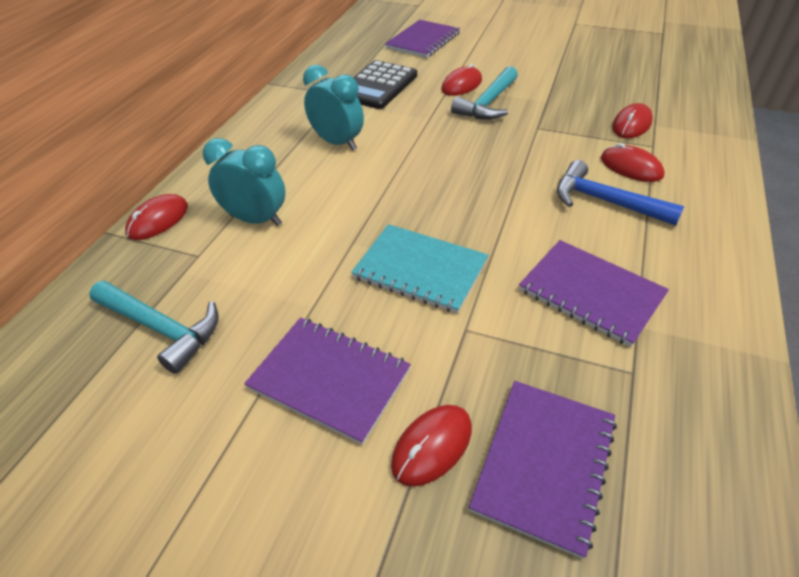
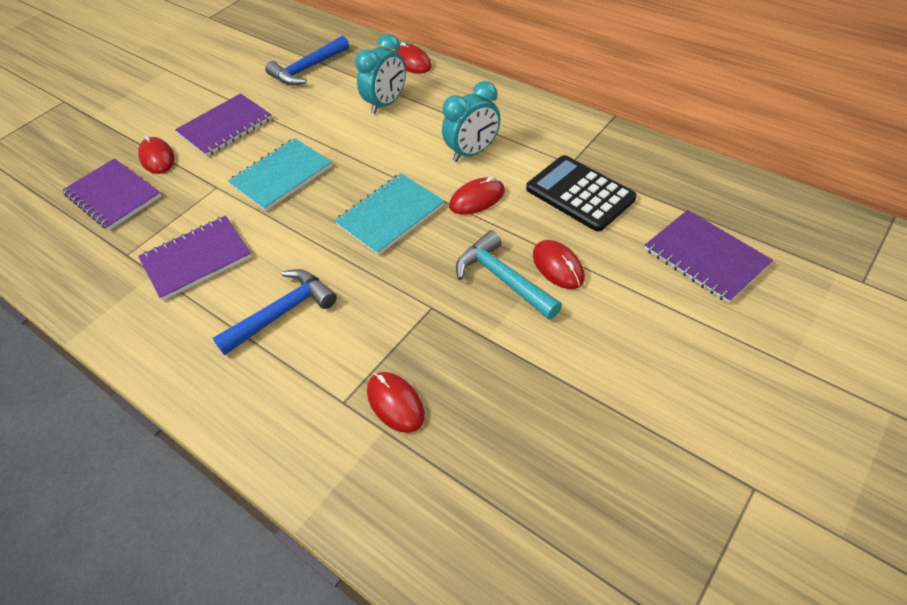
camera: 110 degrees right, 5 degrees up
turquoise hammer [89,281,219,374] -> blue hammer [265,35,349,86]
red mouse [601,143,665,182] -> red mouse moved to [449,177,505,215]
none -> turquoise notebook [334,173,445,255]

